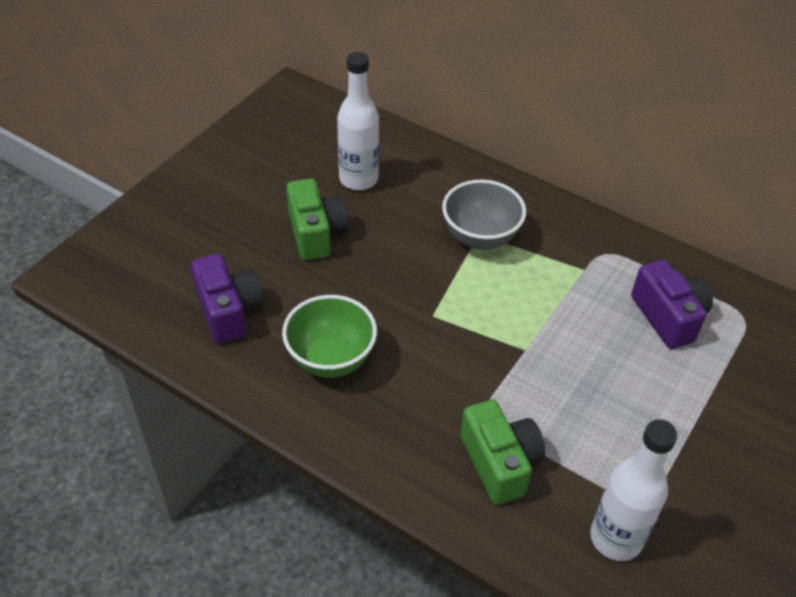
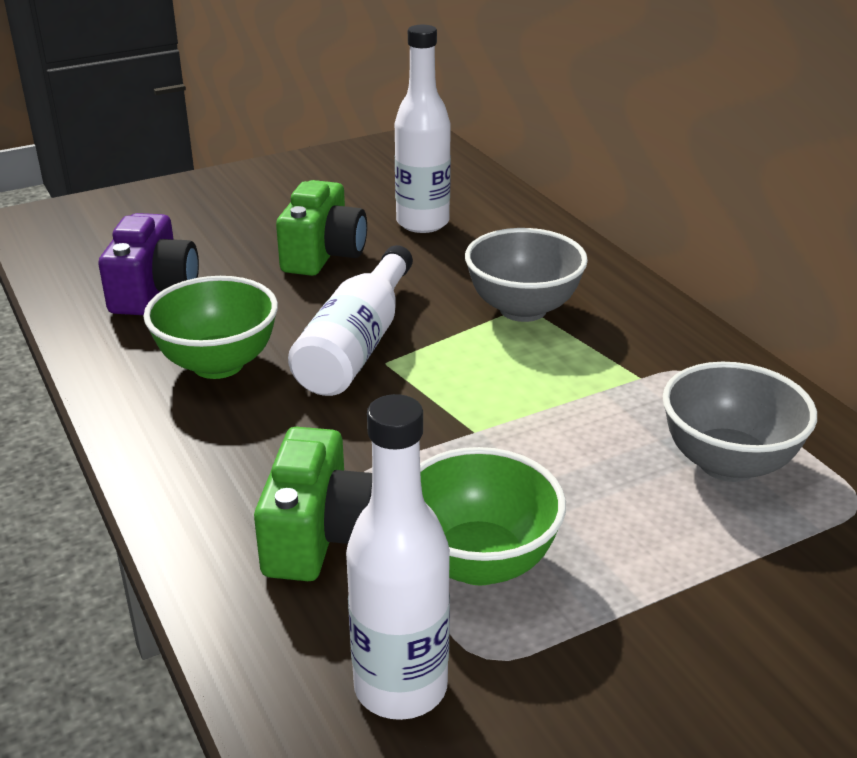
camera: 30 degrees right, 15 degrees down
purple camera [631,260,713,349] -> grey bowl [663,362,817,482]
none -> white bottle [288,245,413,396]
none -> green bowl [420,447,566,585]

